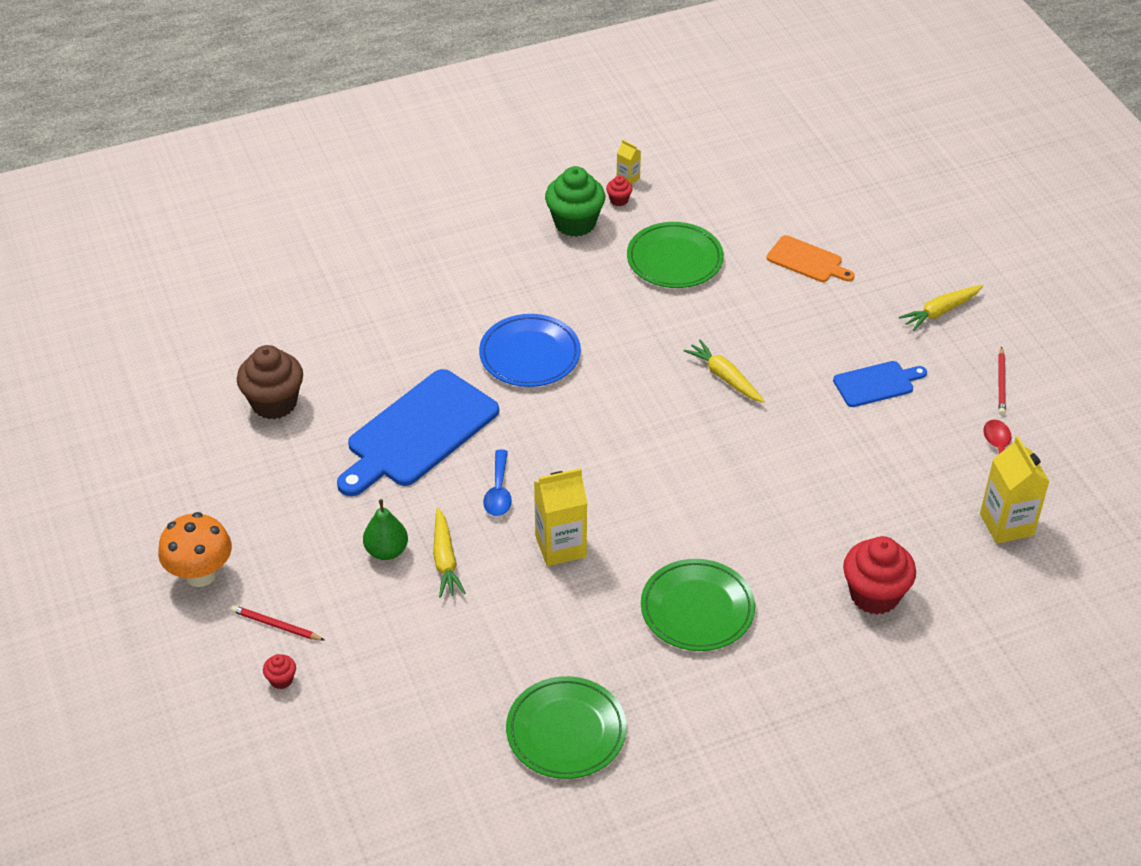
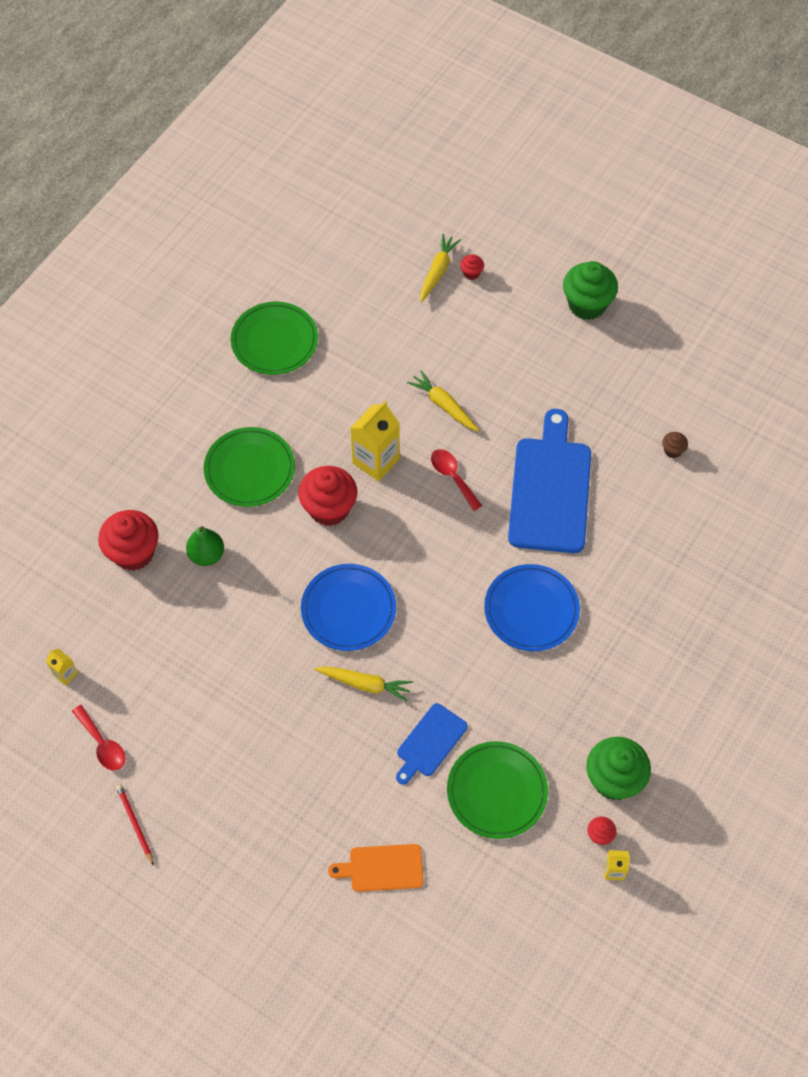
camera: 145 degrees right, 15 degrees up
orange mushroom [158,512,232,587] -> green cupcake [563,261,618,320]
red pencil [231,605,325,641] -> none
brown cupcake [237,345,303,419] -> brown cupcake [662,432,688,458], size x0.45
green pear [363,499,408,560] -> green pear moved to [186,526,224,566]
blue spoon [483,450,512,516] -> red spoon [431,449,482,511]
blue cutting board [833,361,927,407] -> blue cutting board moved to [396,703,468,784]
yellow carrot [899,285,983,331] -> yellow carrot moved to [420,234,461,302]
yellow carton [980,436,1050,544] -> yellow carton [46,649,78,686], size x0.49
none -> red cupcake [298,466,357,526]
none -> blue plate [301,564,396,651]

